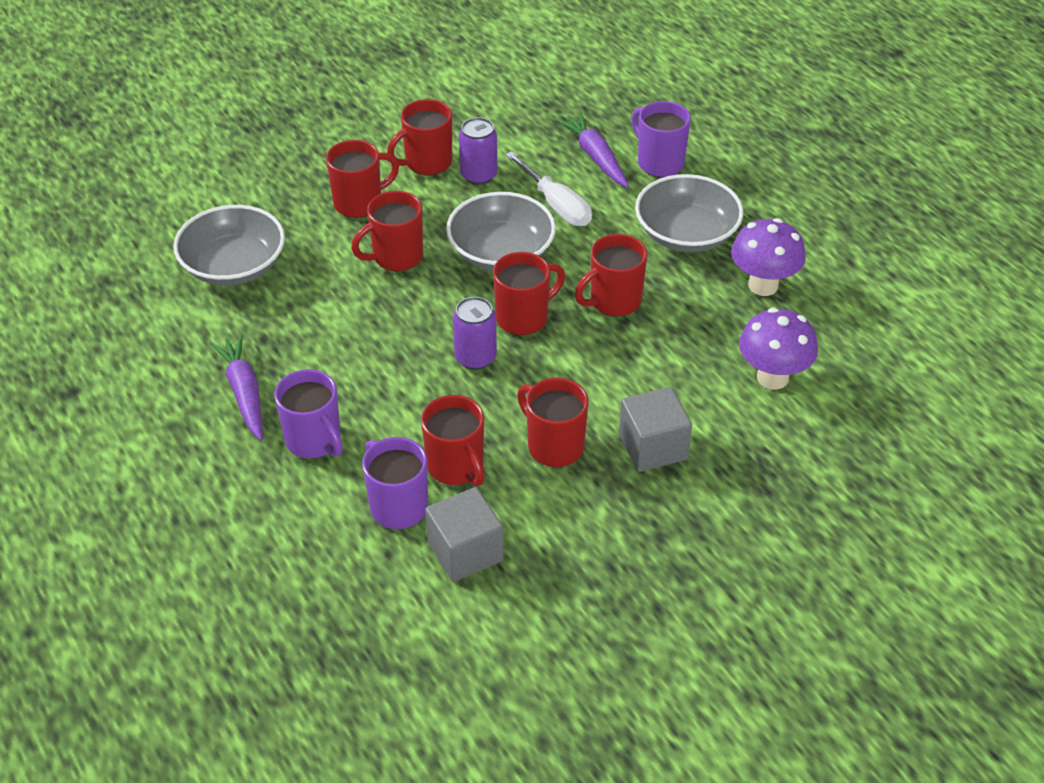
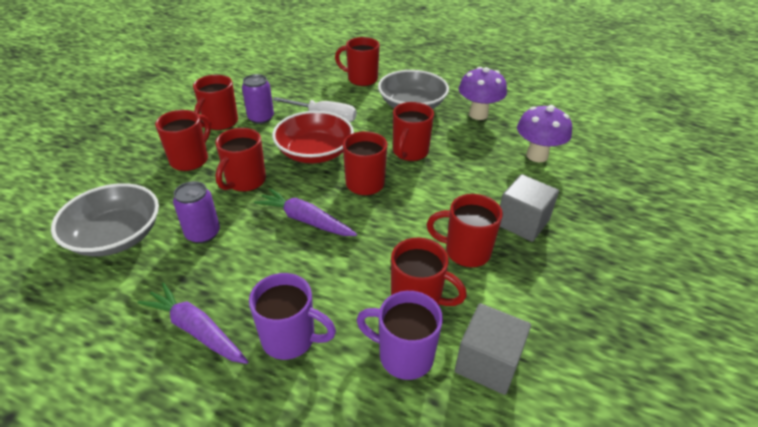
camera: 35 degrees left, 5 degrees down
grey bowl [446,192,556,271] -> red bowl [272,111,354,163]
purple can [453,297,497,370] -> purple can moved to [173,181,220,244]
purple carrot [556,112,629,188] -> purple carrot moved to [254,188,357,236]
purple mug [632,101,691,177] -> red mug [335,37,380,86]

